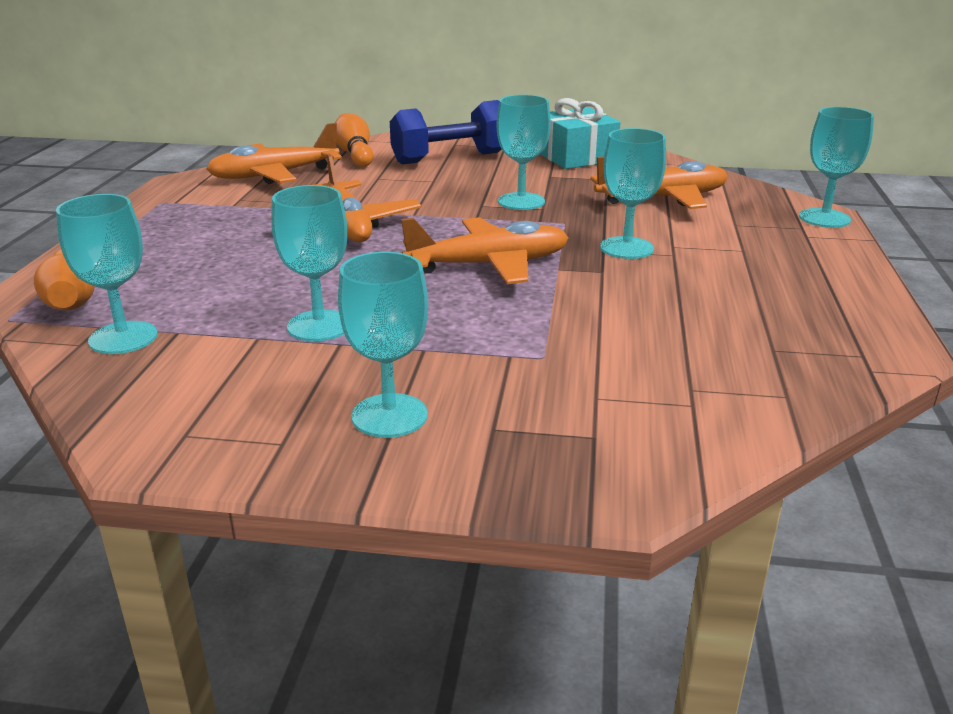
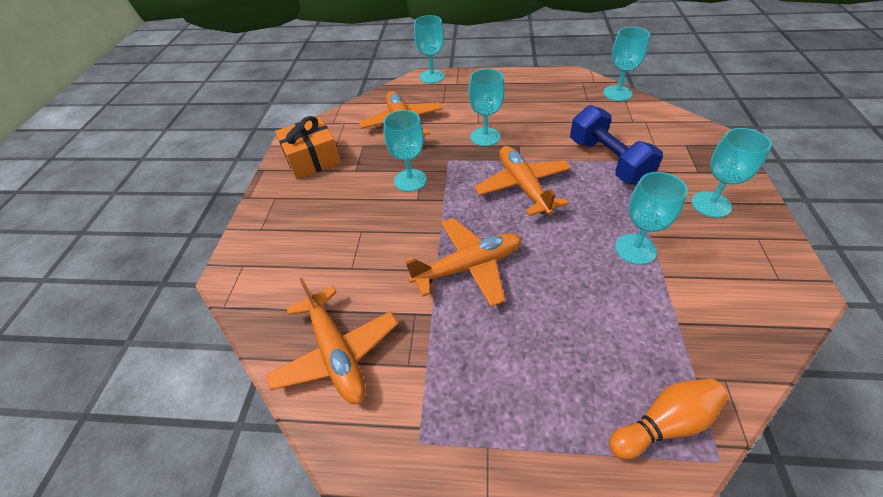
camera: 90 degrees left, 20 degrees up
turquoise goblet [56,194,158,354] -> turquoise goblet moved to [603,27,650,101]
orange bowling pin [335,113,374,167] -> none
blue dumbbell [390,100,502,165] -> blue dumbbell moved to [570,105,663,185]
turquoise gift [540,98,621,169] -> orange gift [275,116,341,179]

